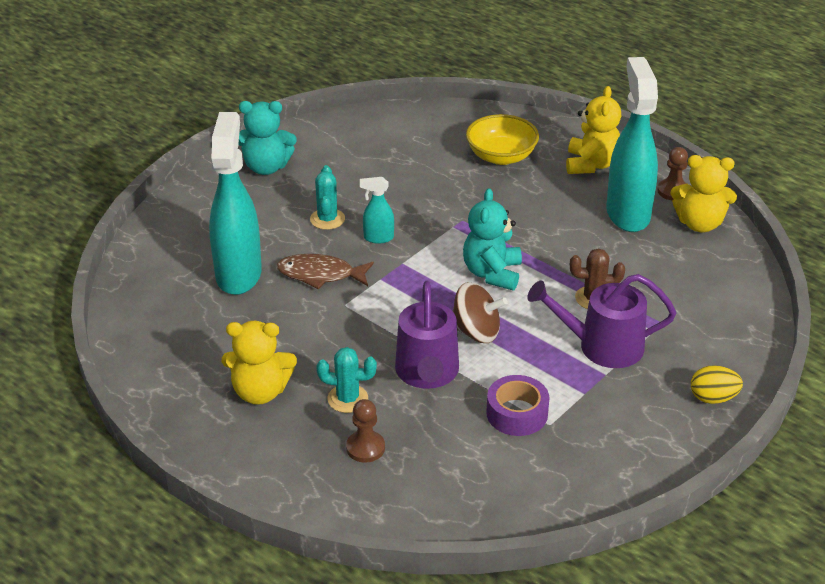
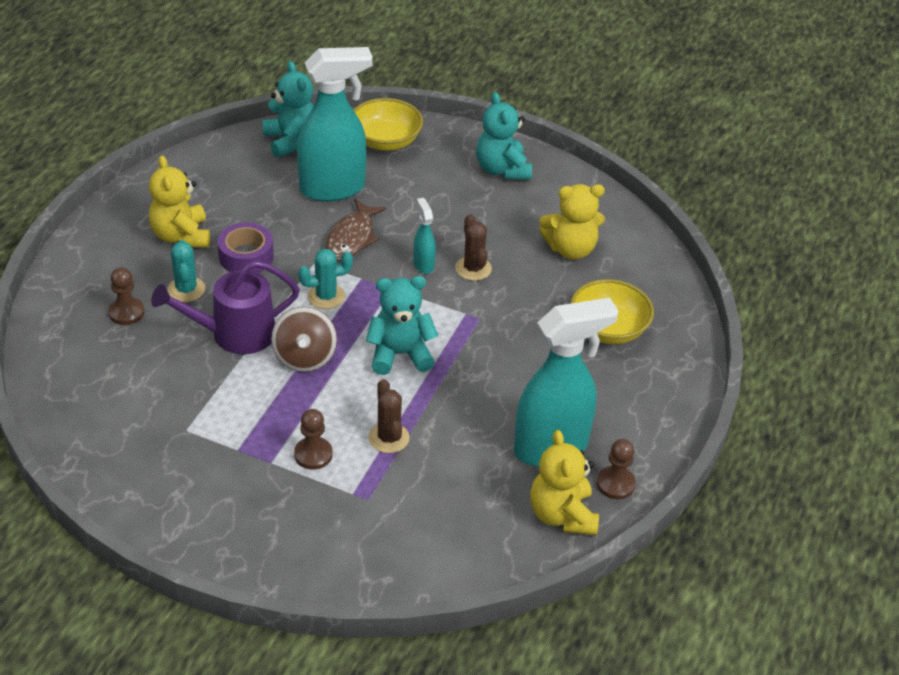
camera: 70 degrees right, 5 degrees up
brown fish [277,254,374,289] -> brown fish turned 150 degrees counterclockwise [325,199,387,260]
turquoise cactus [310,165,345,230] -> turquoise cactus moved to [298,249,353,309]
purple tape [486,375,549,436] -> purple tape moved to [217,222,274,273]
purple watering can [527,274,676,368] -> brown pawn [294,409,333,470]
yellow teddy bear [566,86,621,174] -> yellow teddy bear moved to [539,184,605,260]
yellow egg [691,365,743,404] -> none
none -> turquoise teddy bear [262,61,314,157]
none -> yellow bowl [353,98,423,151]
none -> brown cactus [455,214,492,281]

